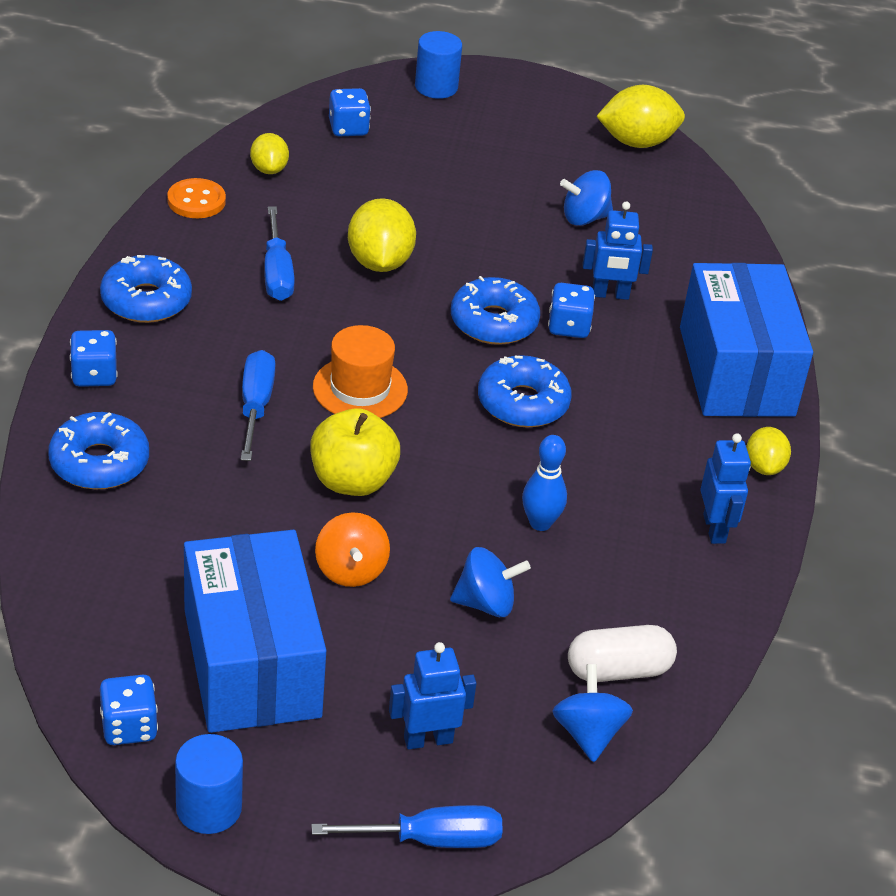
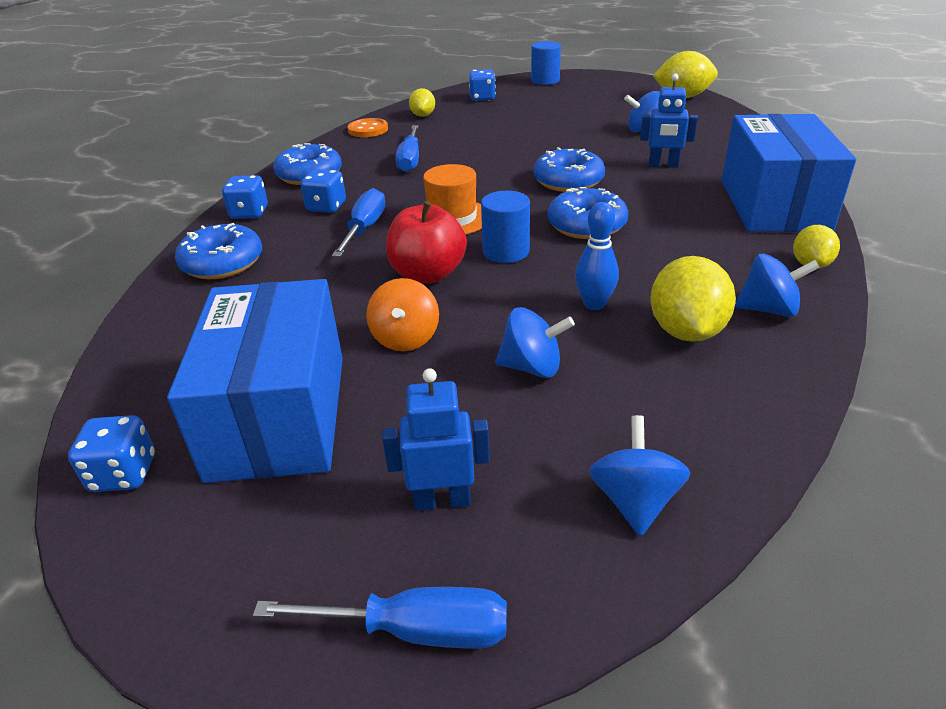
camera: 15 degrees right, 5 degrees down
blue cylinder [175,734,243,834] -> blue cylinder moved to [481,191,530,263]
yellow apple [310,408,400,496] -> red apple [386,201,467,283]
yellow lemon [348,198,416,272] -> yellow lemon moved to [650,256,736,342]
blue dice [548,283,595,338] -> blue dice moved to [301,169,346,213]
white capsule [568,625,677,682] -> none
blue robot [700,433,751,544] -> blue spinning top [735,254,820,317]

